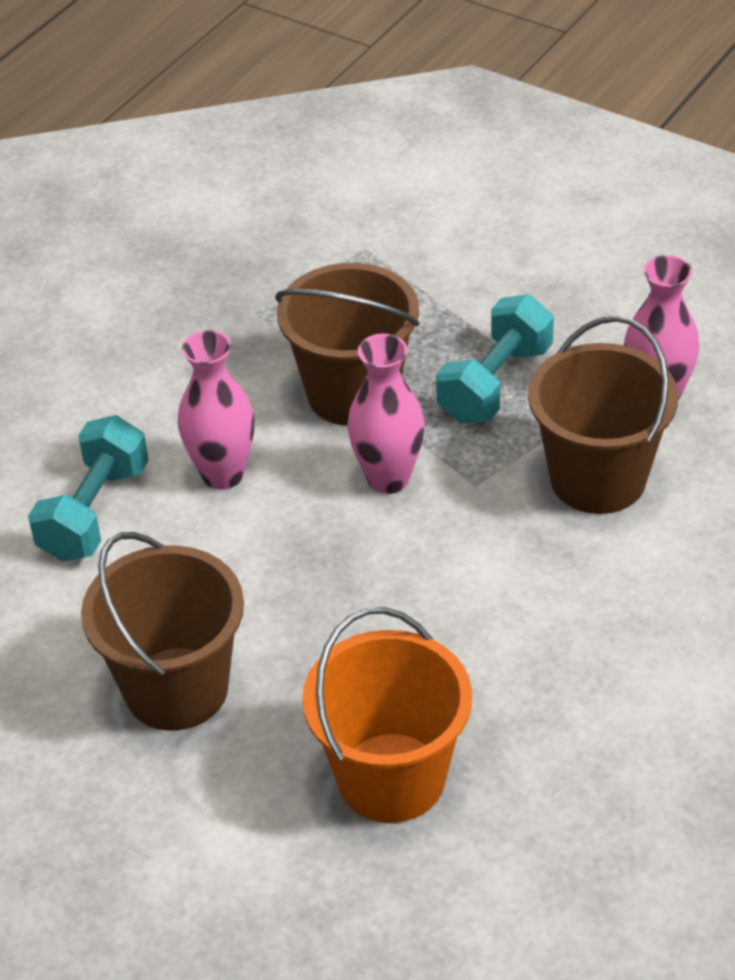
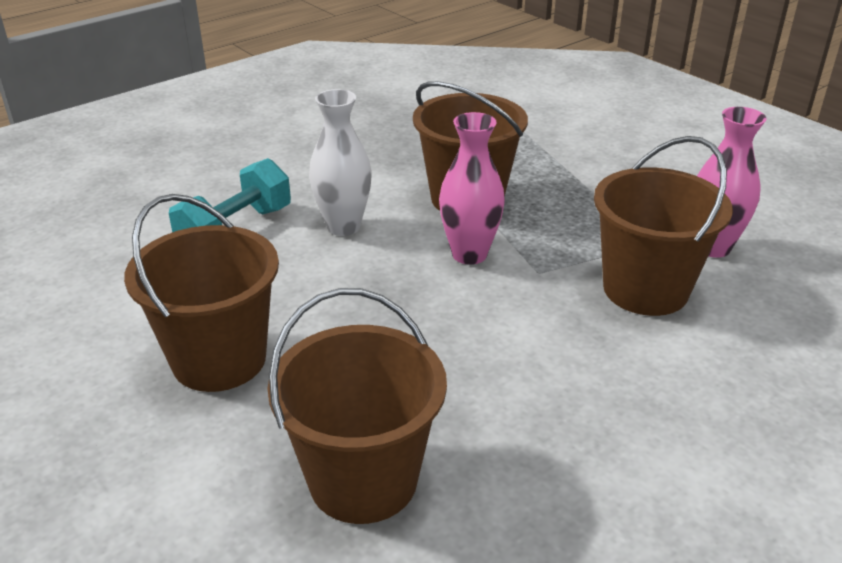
camera: 15 degrees right, 10 degrees down
pink vase [178,330,255,490] -> white vase [309,89,372,236]
orange bucket [302,607,472,823] -> brown bucket [267,288,447,524]
turquoise dumbbell [436,294,554,423] -> none

